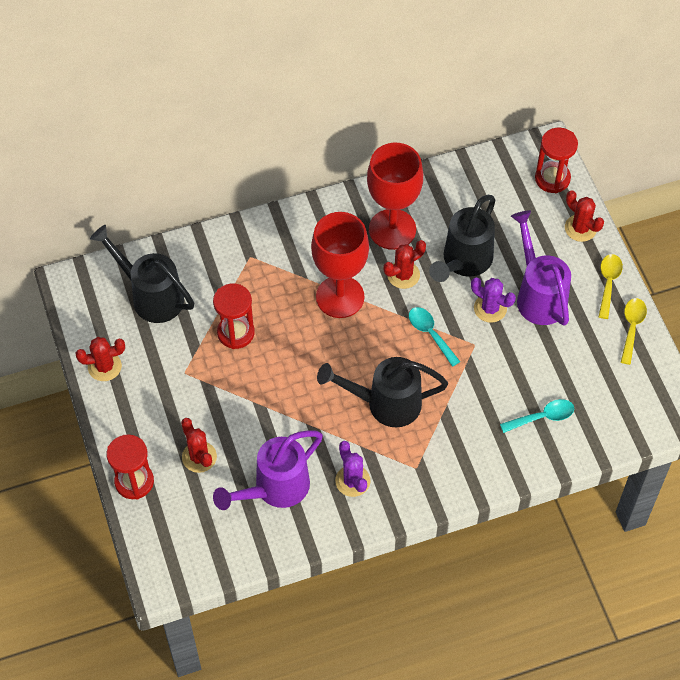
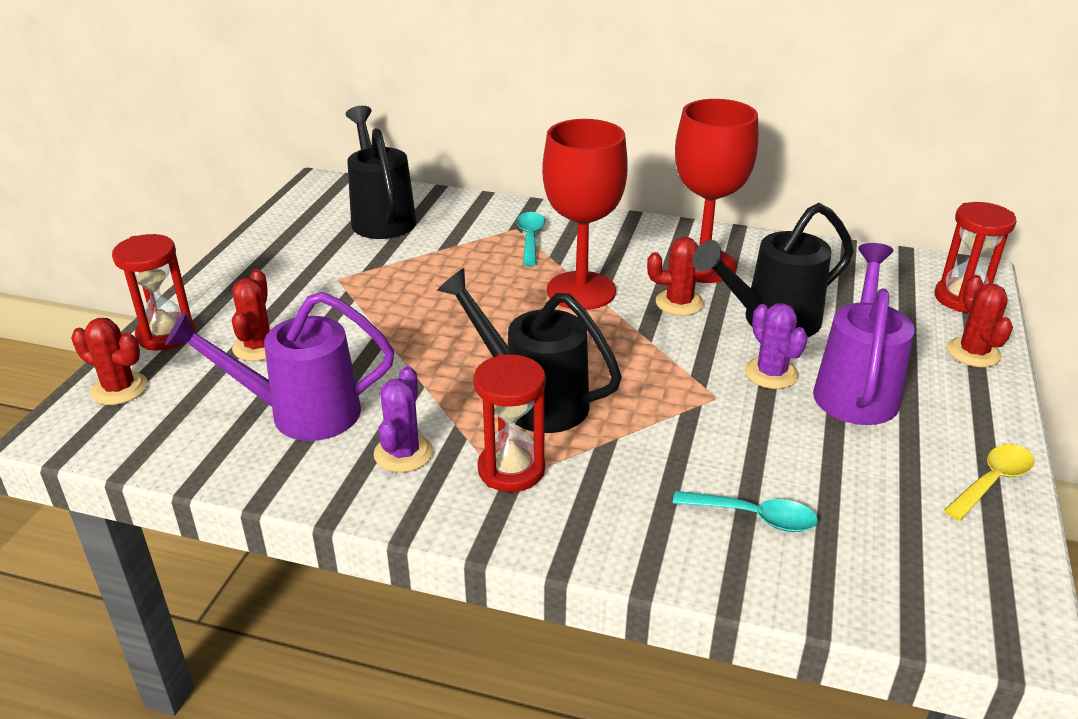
camera: 35 degrees right, 25 degrees down
red cactus [75,337,125,381] -> red cactus moved to [71,318,148,405]
red hourglass [213,283,255,349] -> red hourglass moved to [473,354,546,492]
turquoise spoon [409,307,460,367] -> turquoise spoon moved to [516,212,545,266]
yellow spoon [599,254,623,319] -> none

